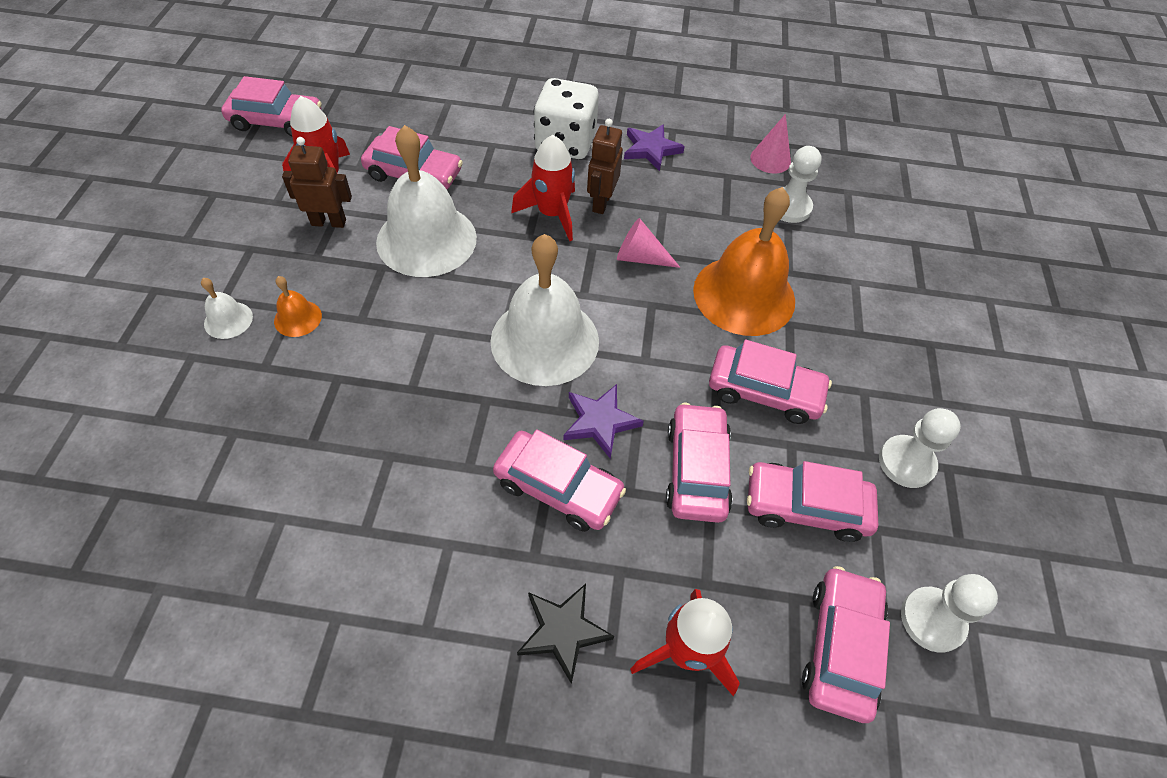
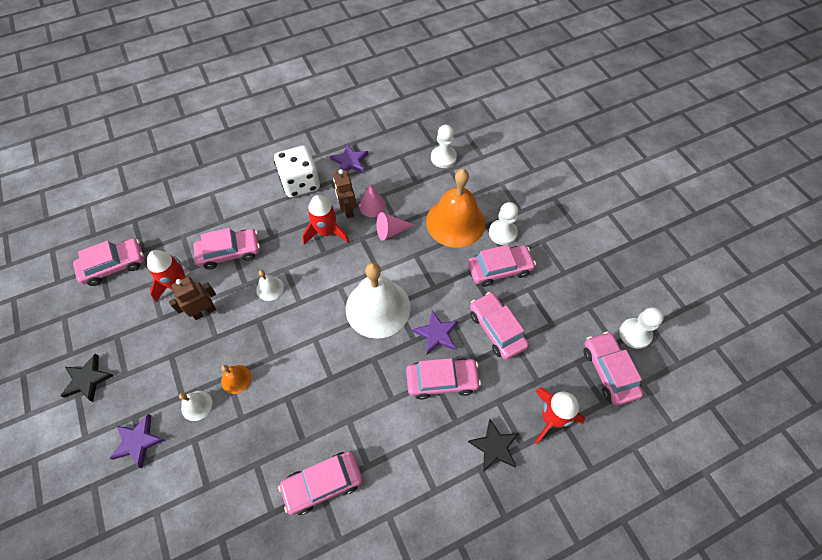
camera: 30 degrees left, 5 degrees up
white bell [376,125,477,277] -> white bell [256,270,284,301], size x0.43
pink car [747,461,878,542] -> pink car moved to [278,451,363,515]
pink cone [750,114,791,173] -> pink cone moved to [359,184,386,217]
white pawn [879,408,961,488] -> white pawn moved to [489,202,518,245]
none -> black star [61,354,114,402]
none -> purple star [109,414,165,468]

